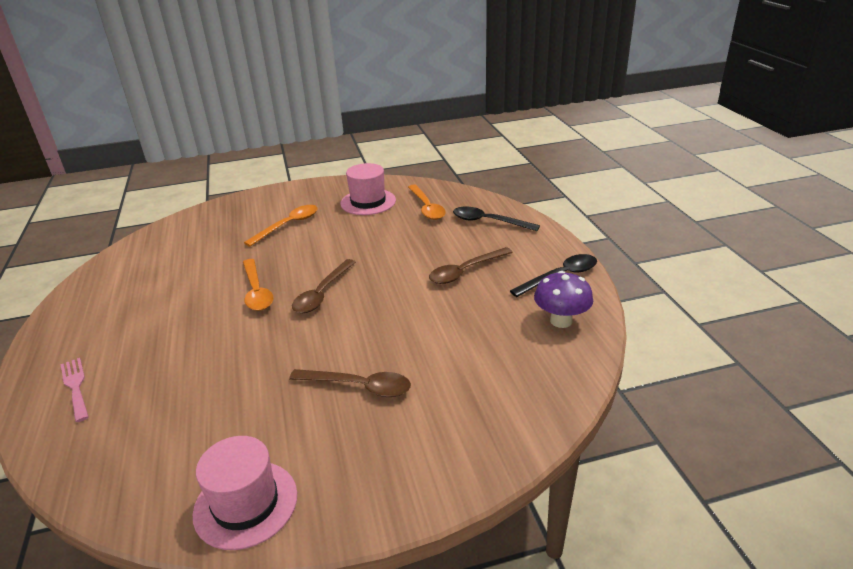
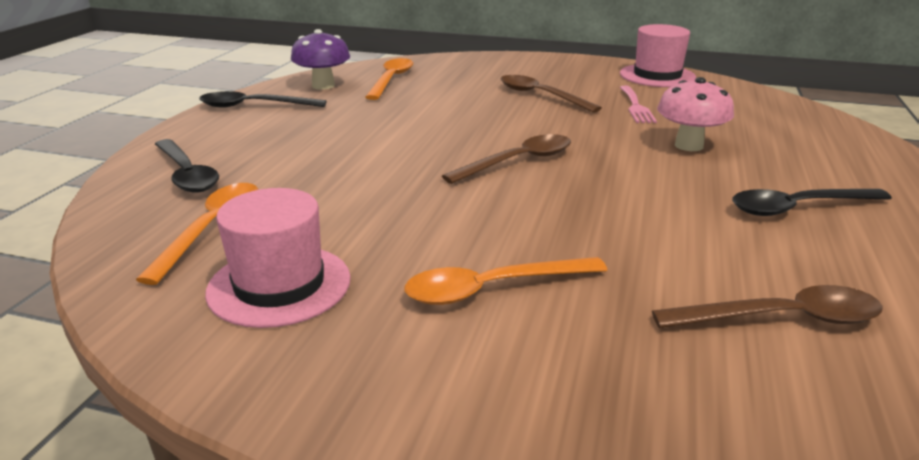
camera: 150 degrees left, 5 degrees down
pink fork [60,358,89,422] -> pink fork moved to [620,86,657,123]
orange spoon [243,259,273,311] -> orange spoon moved to [365,58,413,100]
brown spoon [429,247,513,284] -> brown spoon moved to [652,285,883,328]
none -> pink mushroom [657,77,734,151]
none -> black spoon [732,189,892,216]

